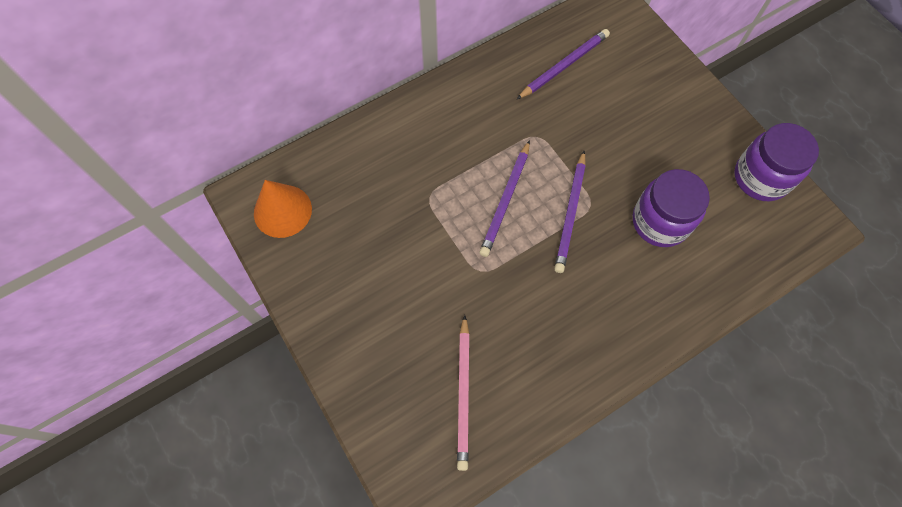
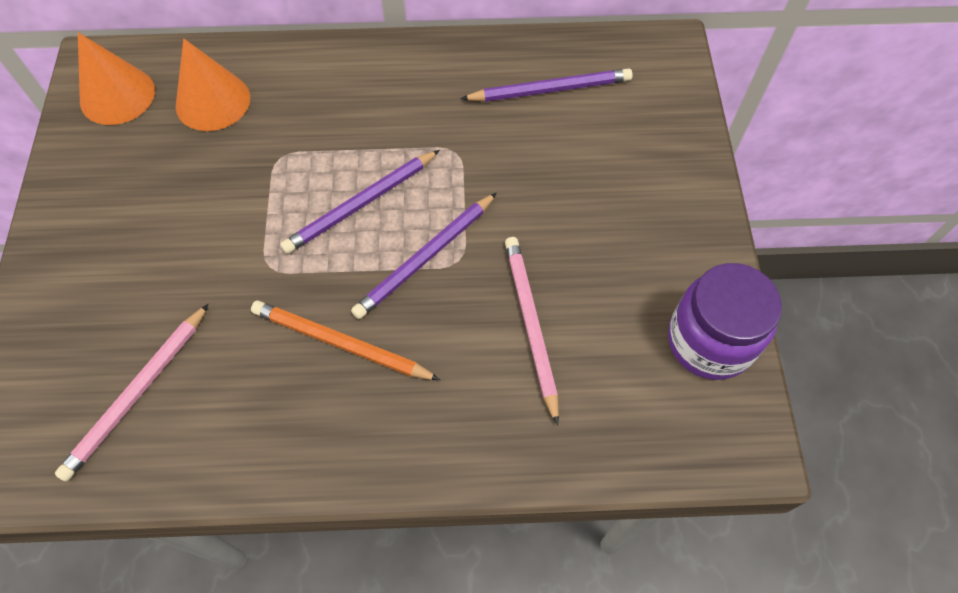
camera: 30 degrees right, 5 degrees down
purple jar [633,169,710,247] -> pink pencil [505,237,559,425]
none -> orange cone [176,38,250,131]
none -> orange pencil [251,301,440,380]

